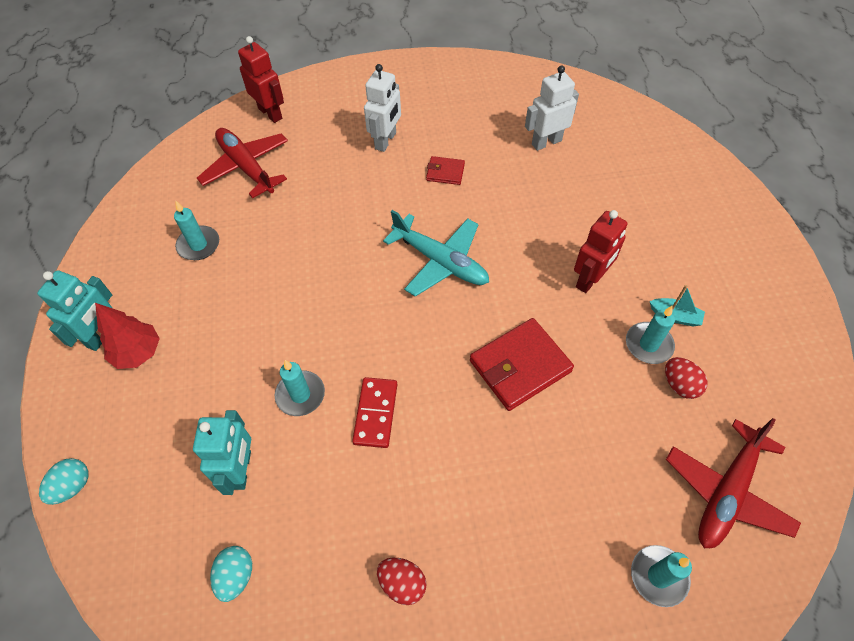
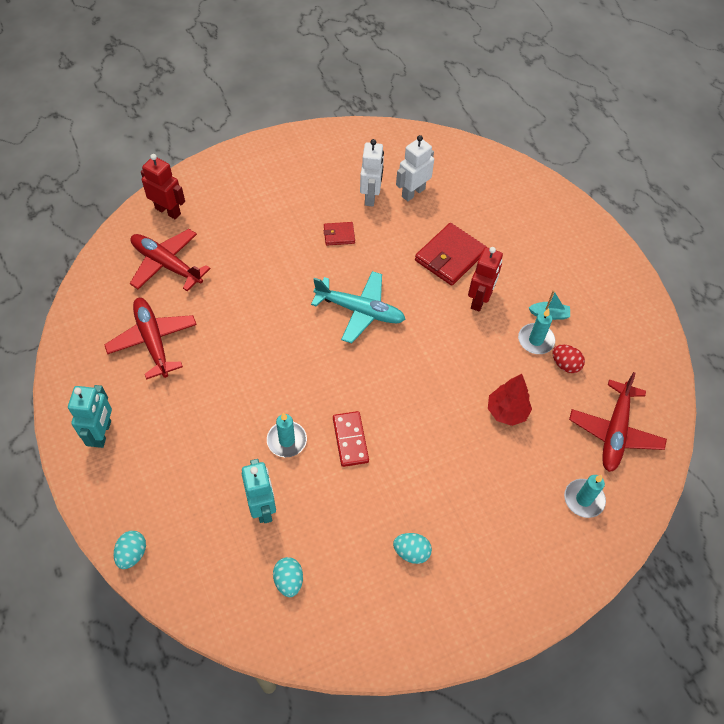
camera: 20 degrees left, 0 degrees up
red tree [95,303,160,369] -> red tree moved to [488,374,532,426]
turquoise candle [174,201,219,260] -> red plane [104,298,197,380]
white robot [364,64,401,152] -> white robot moved to [360,139,384,207]
red egg [377,558,427,605] -> turquoise egg [393,533,432,564]
red wallet [470,318,574,411] -> red wallet moved to [415,223,487,286]

